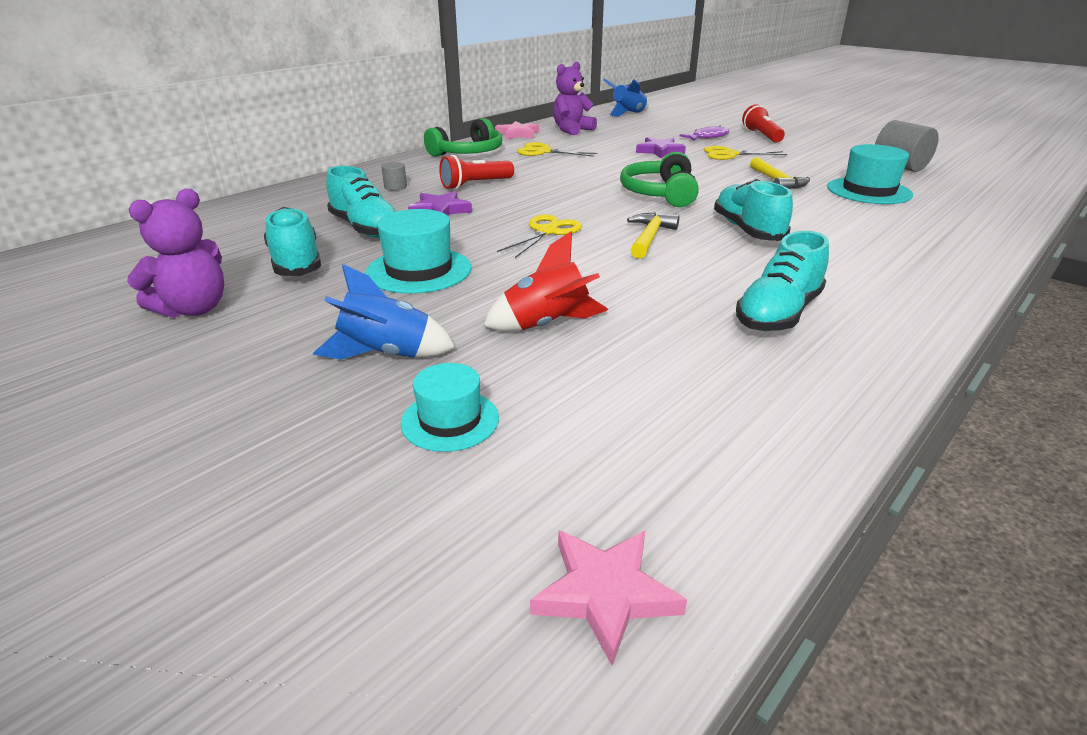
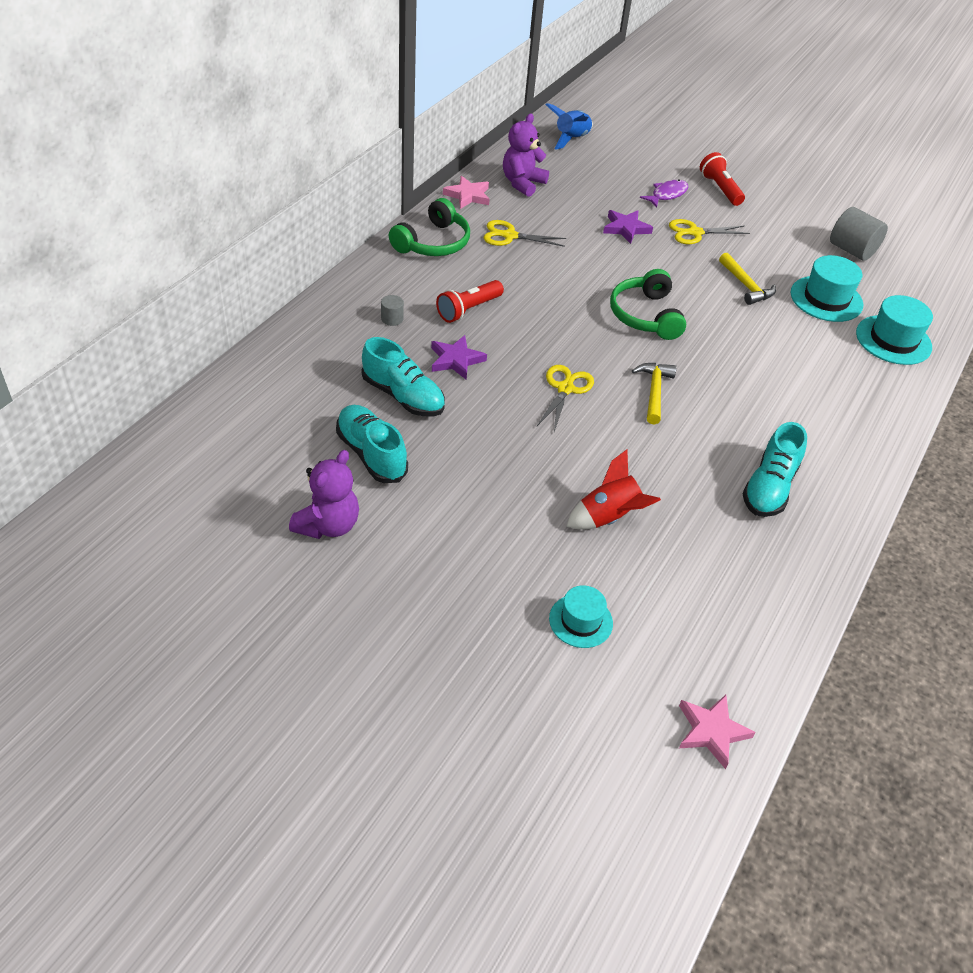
camera: 15 degrees left, 15 degrees up
blue rocket [312,264,455,360] -> none
turquoise hat [365,209,471,294] -> turquoise hat moved to [856,295,933,365]
turquoise shoe [714,179,793,241] -> none

